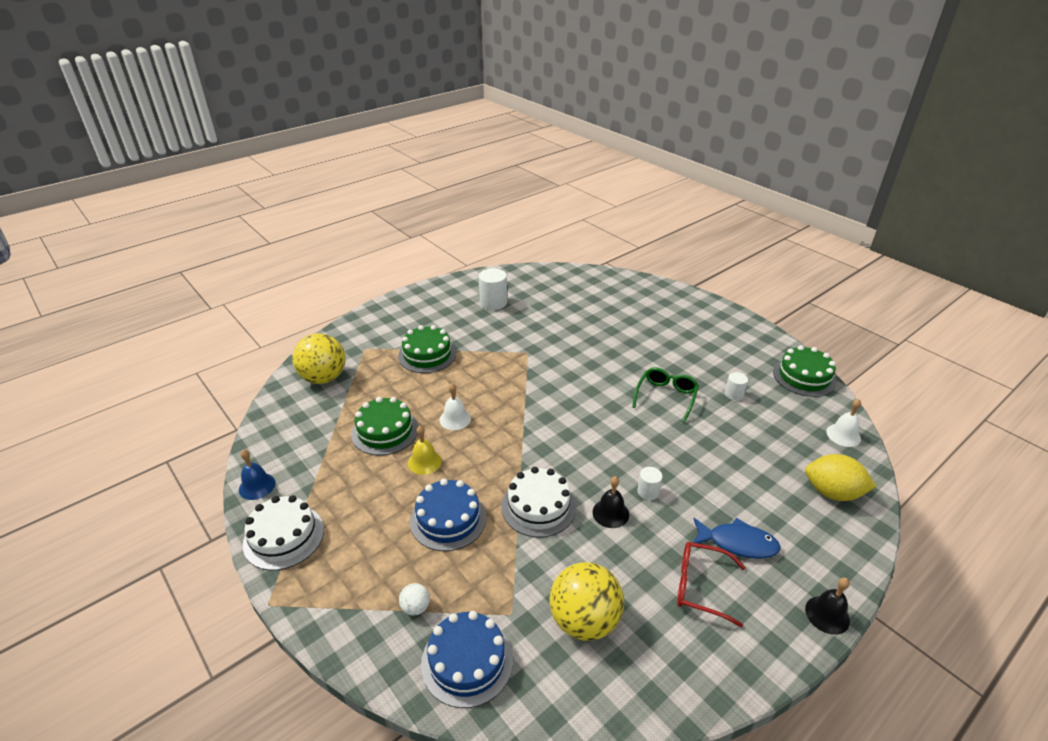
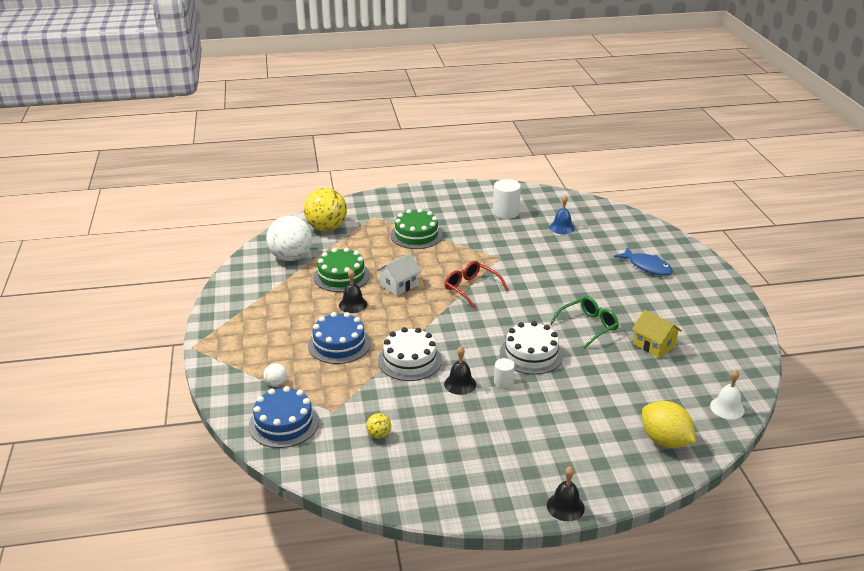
camera: 30 degrees right, 5 degrees down
blue bell [239,449,275,500] -> blue bell moved to [550,195,575,234]
white cake [243,495,324,570] -> white cake moved to [500,321,563,375]
yellow bell [408,426,442,475] -> black bell [339,269,368,313]
white bell [439,383,471,430] -> white house [376,253,422,296]
yellow ball [550,562,624,641] -> yellow ball [366,413,391,439], size x0.43
red glasses [677,542,746,627] -> red glasses moved to [445,261,508,309]
blue fish [693,518,781,559] -> blue fish moved to [614,247,673,276]
white cylinder [725,372,748,401] -> yellow house [632,310,682,358]
green cake [773,345,837,397] -> none
none -> white ball [266,216,312,261]

